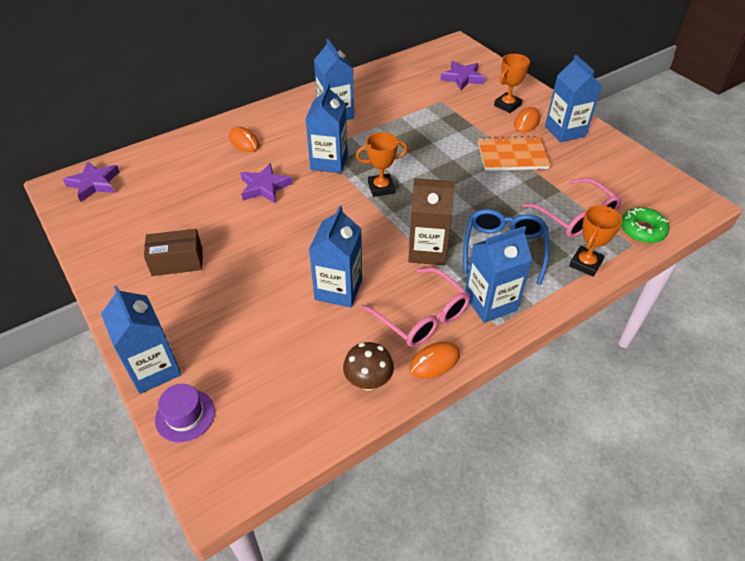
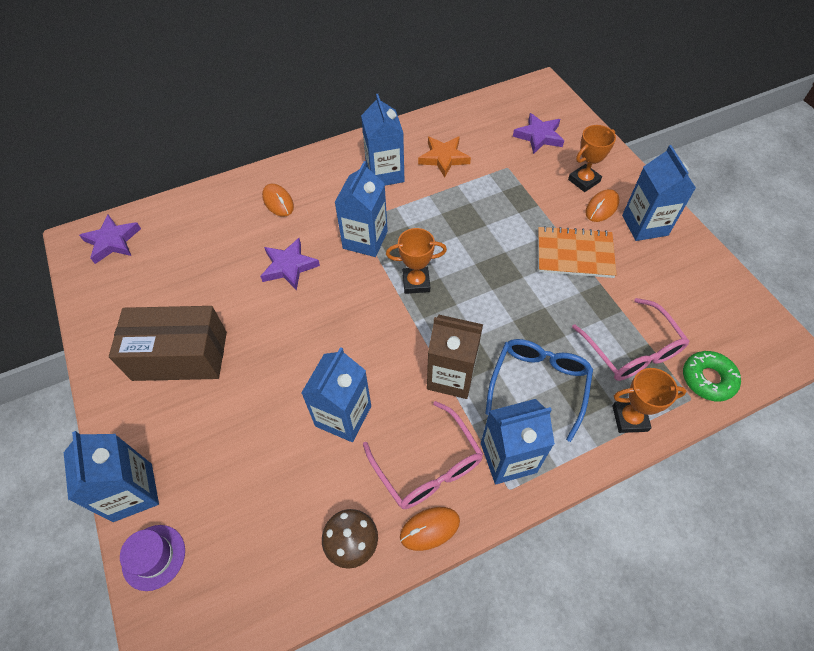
camera: 10 degrees right, 10 degrees up
brown box [144,229,203,276] -> brown box [109,306,227,381], size x1.63
orange trophy [569,205,622,277] -> orange trophy turned 45 degrees clockwise [612,368,687,433]
none -> orange star [418,136,471,178]

